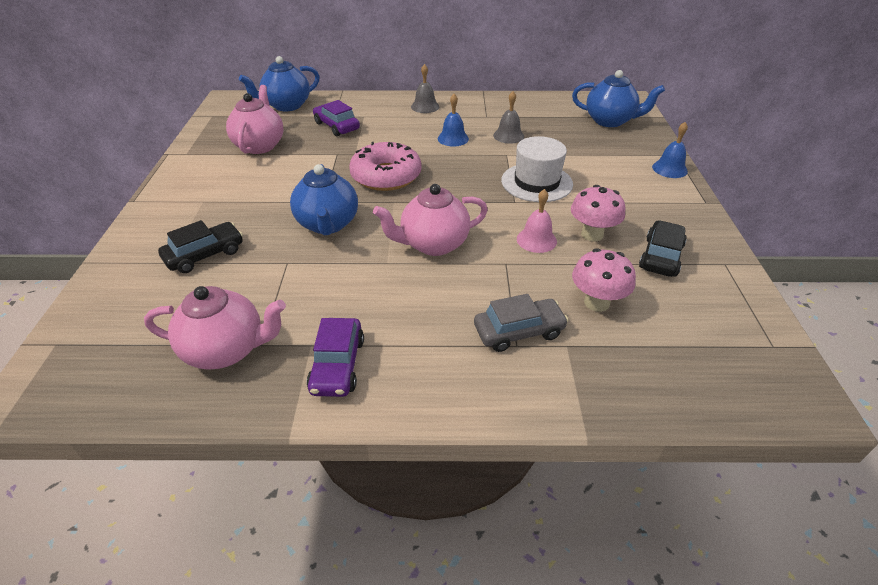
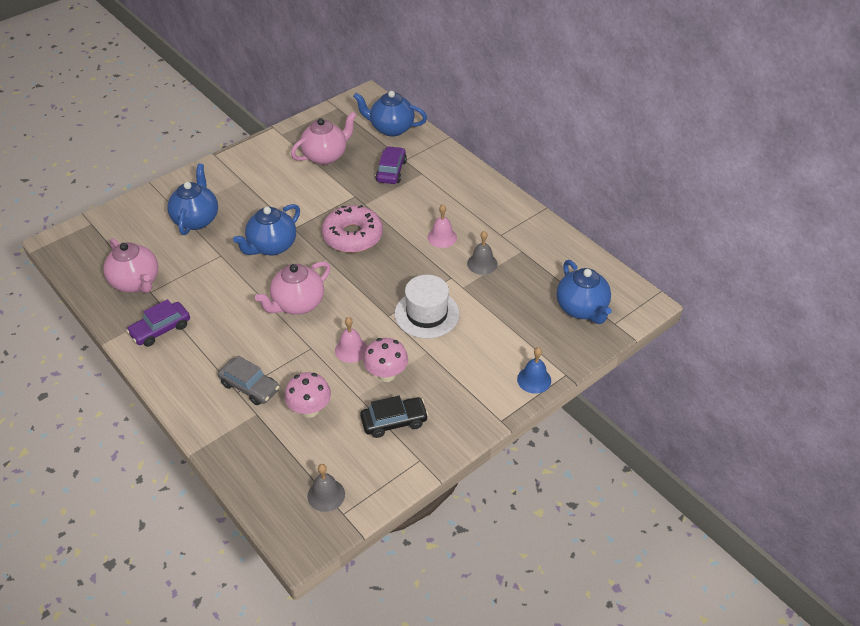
camera: 50 degrees right, 5 degrees up
black car [158,220,243,273] -> blue teapot [167,164,218,235]
pink teapot [373,184,488,256] -> pink teapot turned 75 degrees counterclockwise [255,261,331,315]
grey bell [411,64,439,113] -> grey bell moved to [308,464,345,512]
blue bell [438,94,469,146] -> pink bell [428,204,457,248]

